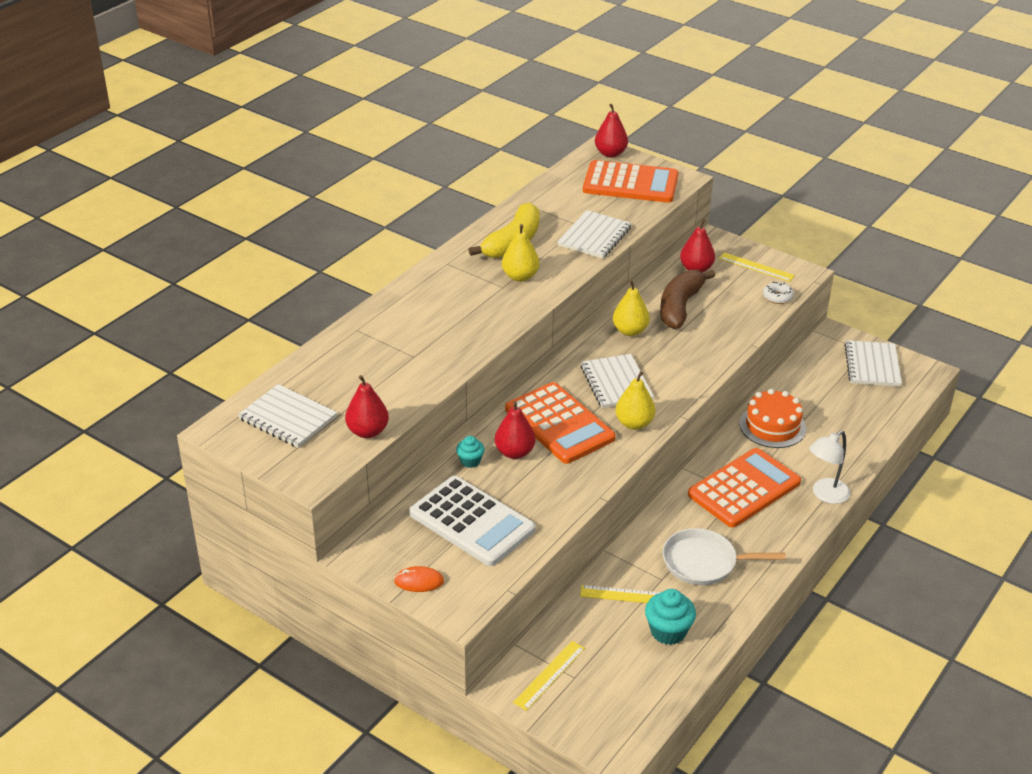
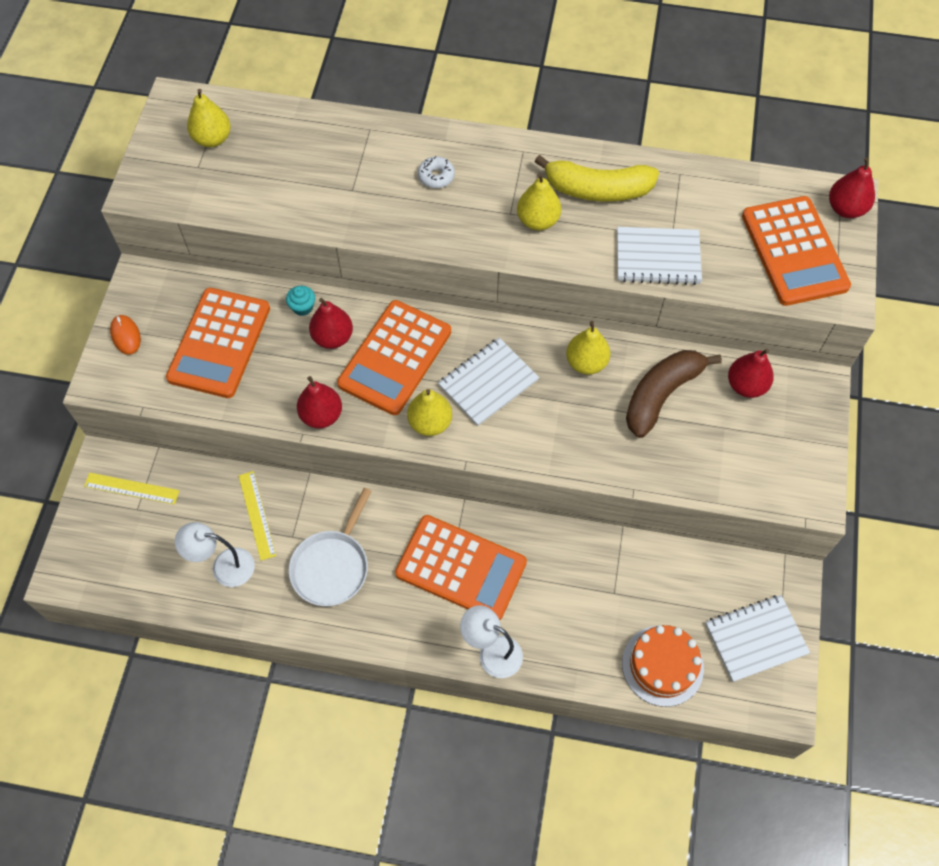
camera: 65 degrees right, 25 degrees up
white notebook [238,384,337,448] -> yellow pear [187,89,231,147]
red pear [345,375,389,438] -> red pear moved to [297,376,342,428]
white calculator [409,476,535,566] -> orange calculator [166,288,270,398]
turquoise cupcake [645,589,696,645] -> white lamp [175,522,255,587]
brown banana [660,270,716,329] -> brown banana turned 45 degrees counterclockwise [626,350,722,438]
white pan [663,528,786,585] -> white pan turned 135 degrees counterclockwise [289,488,372,606]
yellow ruler [719,253,795,282] -> none
orange cake [740,389,806,448] -> orange cake moved to [622,625,704,707]
white donut [763,282,794,304] -> white donut moved to [418,156,455,188]

